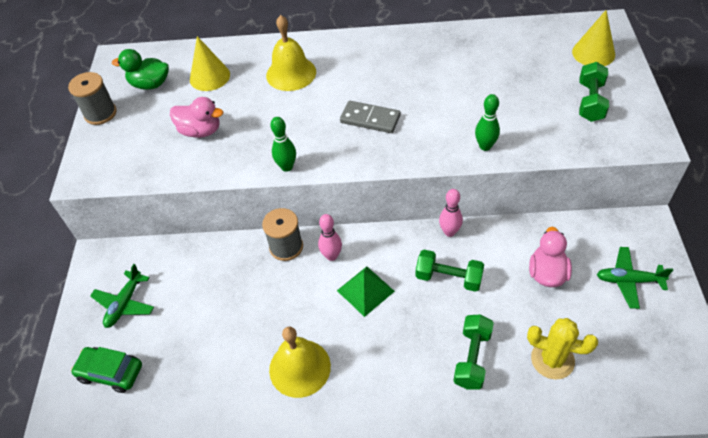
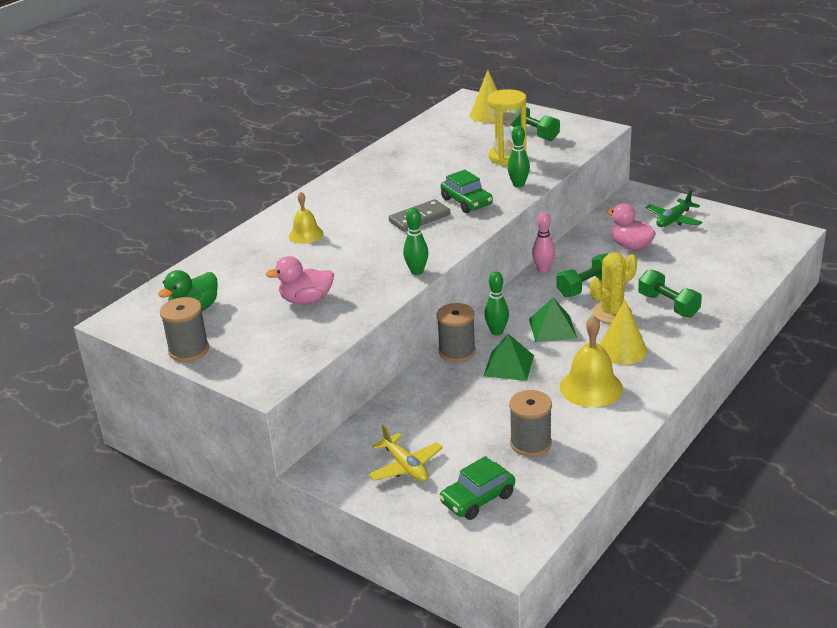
camera: 55 degrees left, 20 degrees down
green plane [90,264,154,328] -> yellow plane [368,424,443,482]
pink duck [170,97,223,138] -> pink duck turned 150 degrees counterclockwise [266,256,334,305]
yellow cone [190,36,230,91] -> yellow cone moved to [599,300,647,365]
yellow bell [266,15,316,91] -> yellow bell [289,192,324,244], size x0.62
pink bowling pin [318,214,342,261] -> green bowling pin [484,271,509,335]
yellow cactus [527,318,598,380] -> yellow cactus moved to [590,252,637,323]
none -> green car [441,170,493,213]
none -> green pyramid [483,334,534,381]
none -> yellow hourglass [487,89,527,165]
none -> grey spool [509,390,552,457]

